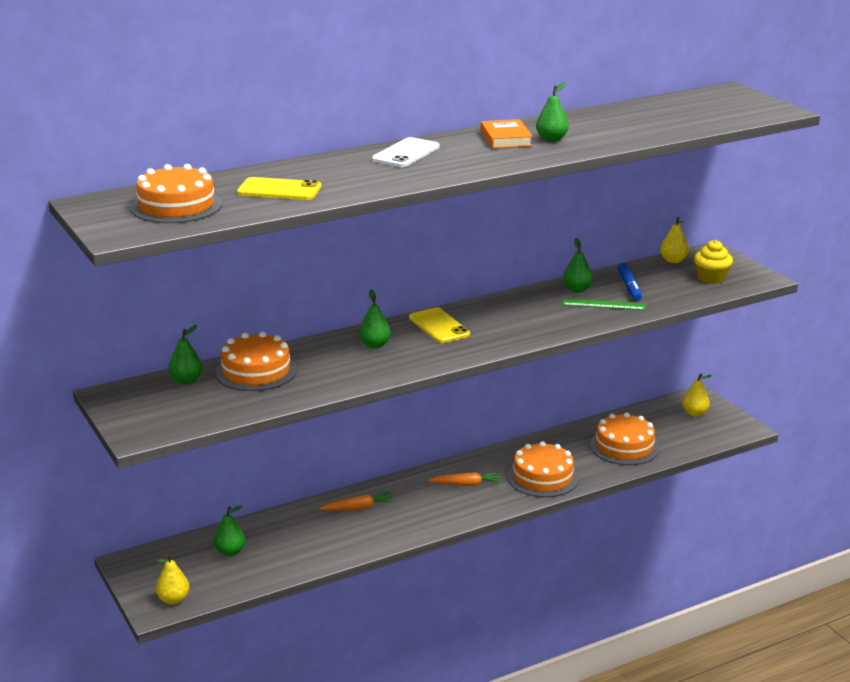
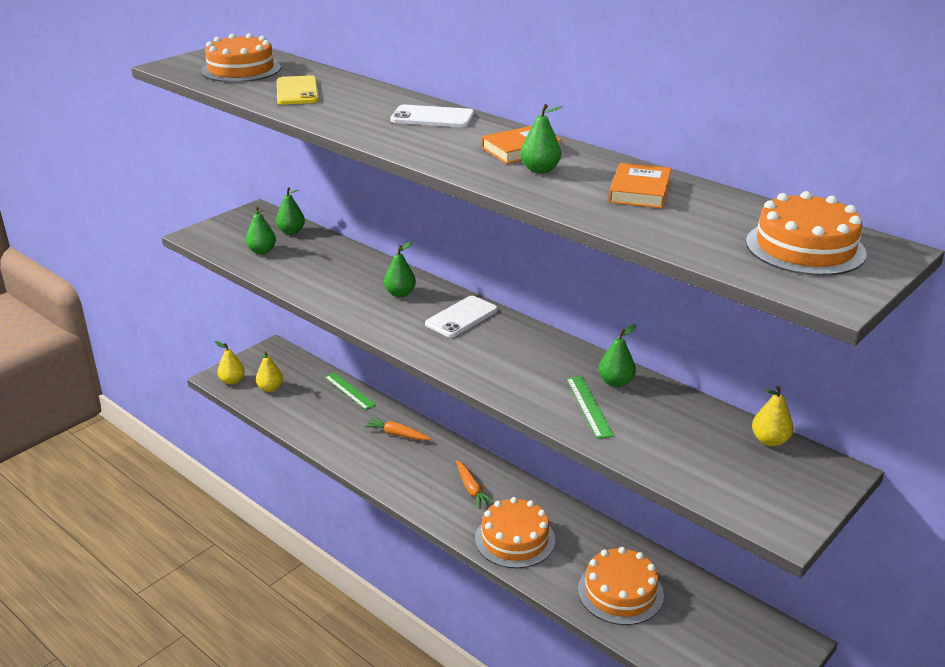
camera: 70 degrees right, 5 degrees up
green pear [213,505,245,556] -> green pear moved to [246,206,276,254]
orange cake [215,332,297,391] -> orange cake moved to [746,191,867,276]
orange carrot [319,492,394,510] -> orange carrot turned 150 degrees clockwise [364,418,432,441]
yellow phone [409,307,470,343] -> white phone [425,296,498,337]
blue marker [618,263,642,301] -> none
yellow pear [682,373,713,416] -> yellow pear moved to [256,351,283,392]
yellow cupcake [694,240,733,284] -> none
none -> green ruler [325,372,376,410]
none -> orange book [609,163,671,208]

